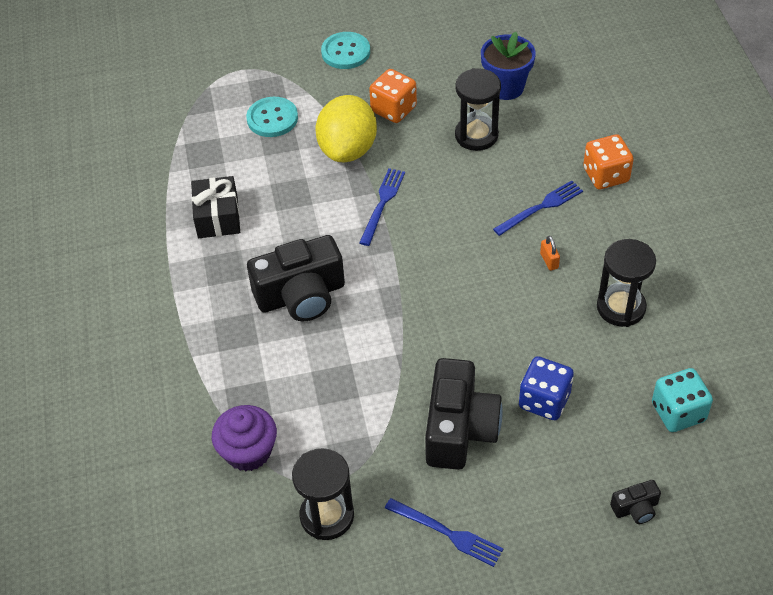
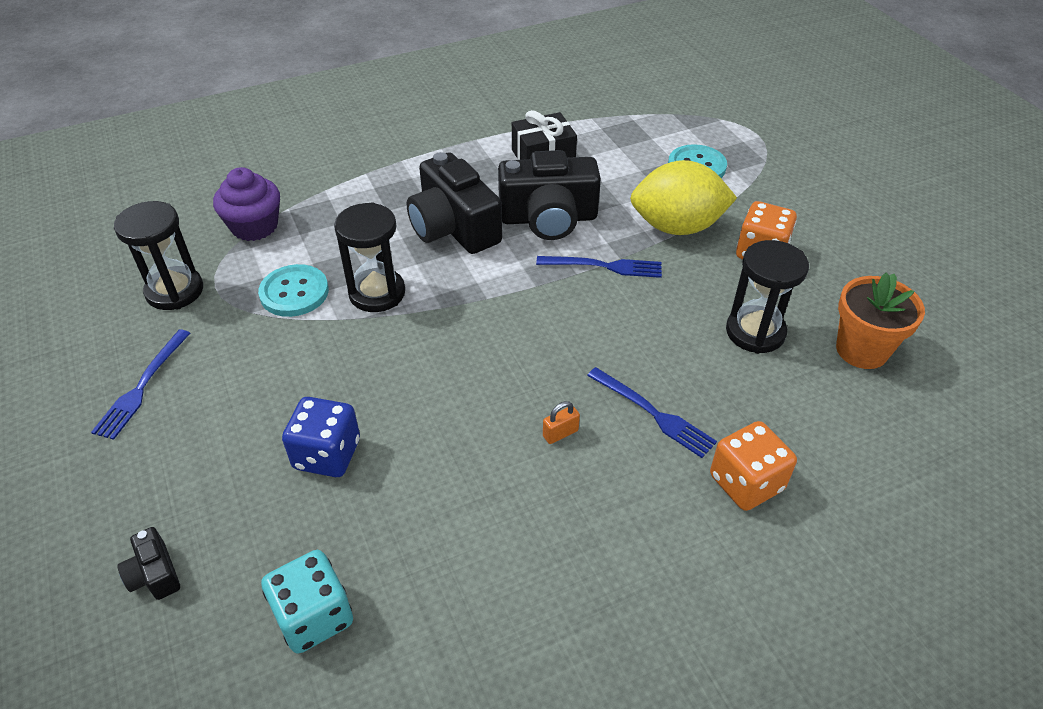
camera: 75 degrees right, 5 degrees down
turquoise button [321,32,370,69] -> turquoise button moved to [258,264,329,317]
black camera [425,358,503,470] -> black camera moved to [498,150,601,240]
blue flower pot [481,32,536,100] -> orange flower pot [836,273,925,369]
black hourglass [597,239,656,327] -> black hourglass moved to [334,202,405,312]

